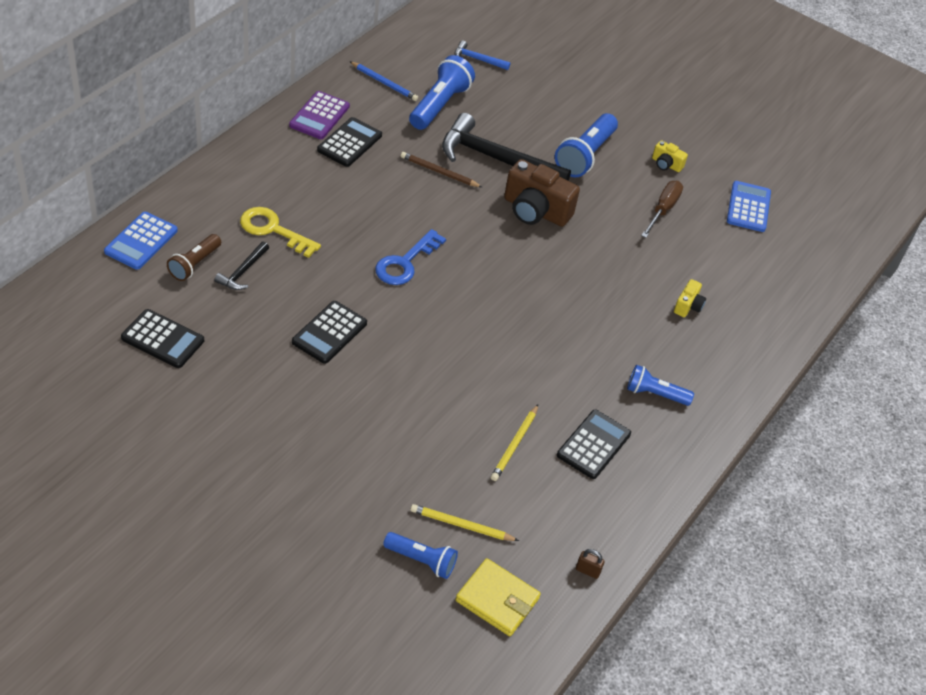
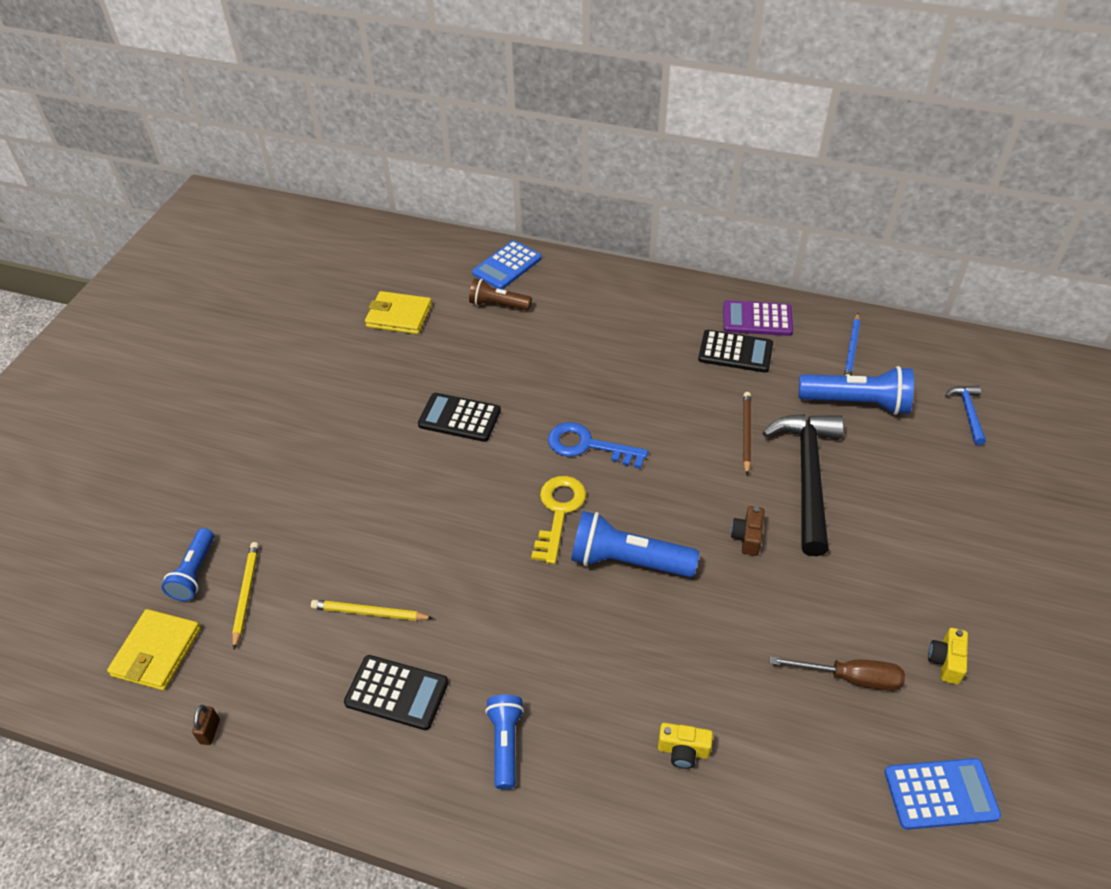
camera: 80 degrees right, 0 degrees up
blue calculator [104,212,178,270] -> blue calculator turned 60 degrees counterclockwise [472,240,542,290]
black calculator [121,309,204,368] -> yellow wallet [365,291,432,334]
black hammer [214,242,269,290] -> none
yellow key [240,207,321,258] -> yellow key moved to [531,476,586,564]
brown camera [504,159,580,227] -> brown camera [731,506,765,556], size x0.49
blue flashlight [555,113,618,177] -> blue flashlight moved to [571,511,699,577]

